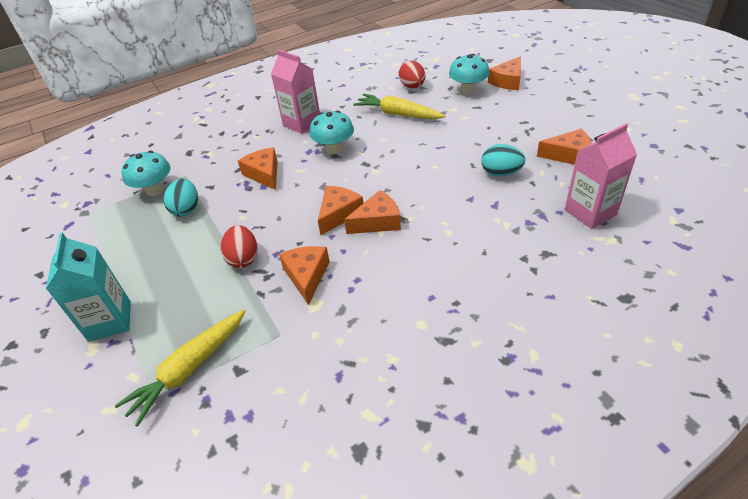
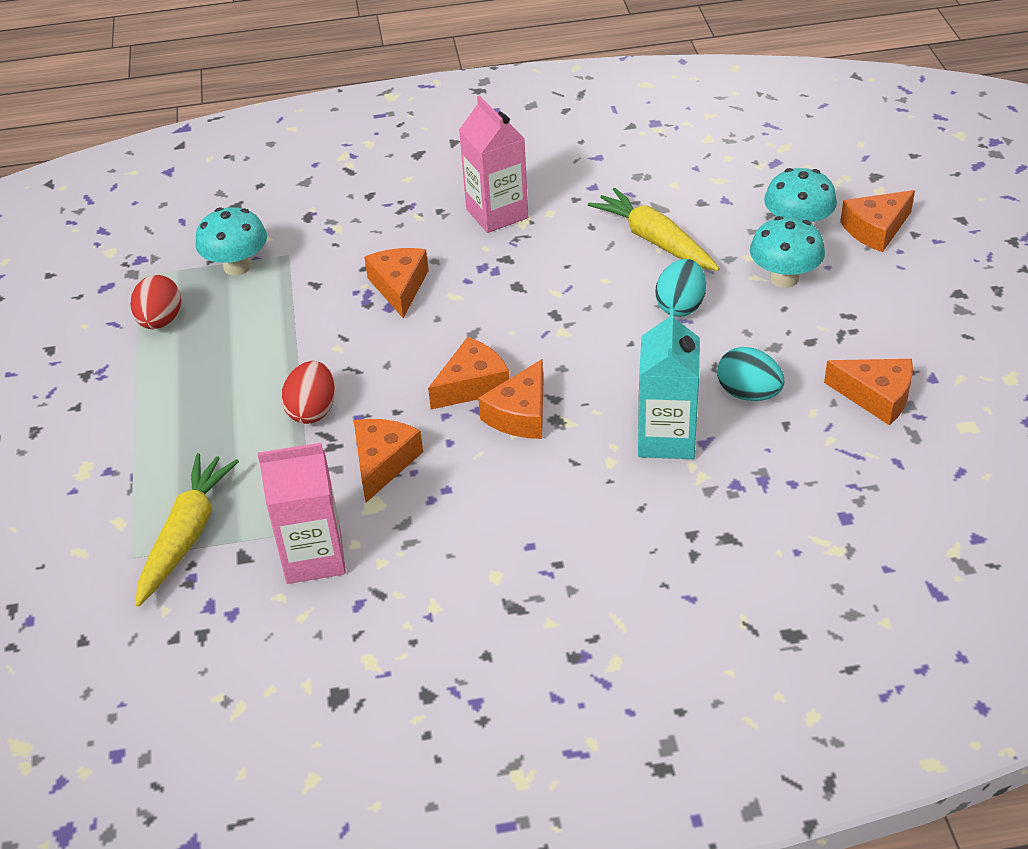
camera: 20 degrees right, 0 degrees up
turquoise carton [46,232,131,342] -> turquoise carton moved to [638,309,700,459]
yellow carrot [115,309,245,427] -> yellow carrot turned 135 degrees clockwise [136,453,239,607]
turquoise egg [164,179,198,217] -> turquoise egg moved to [655,259,706,317]
turquoise mushroom [310,110,354,154] -> turquoise mushroom moved to [750,216,825,288]
orange cheese [344,190,401,234] -> orange cheese turned 120 degrees clockwise [478,359,543,439]
red egg [399,61,425,88] -> red egg moved to [130,275,181,329]
pink carton [565,123,637,229] -> pink carton moved to [258,443,346,584]

